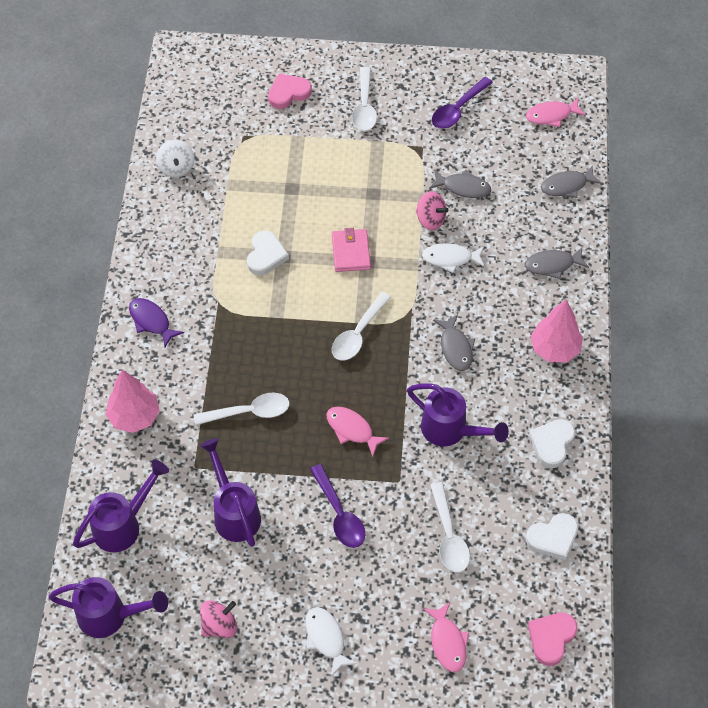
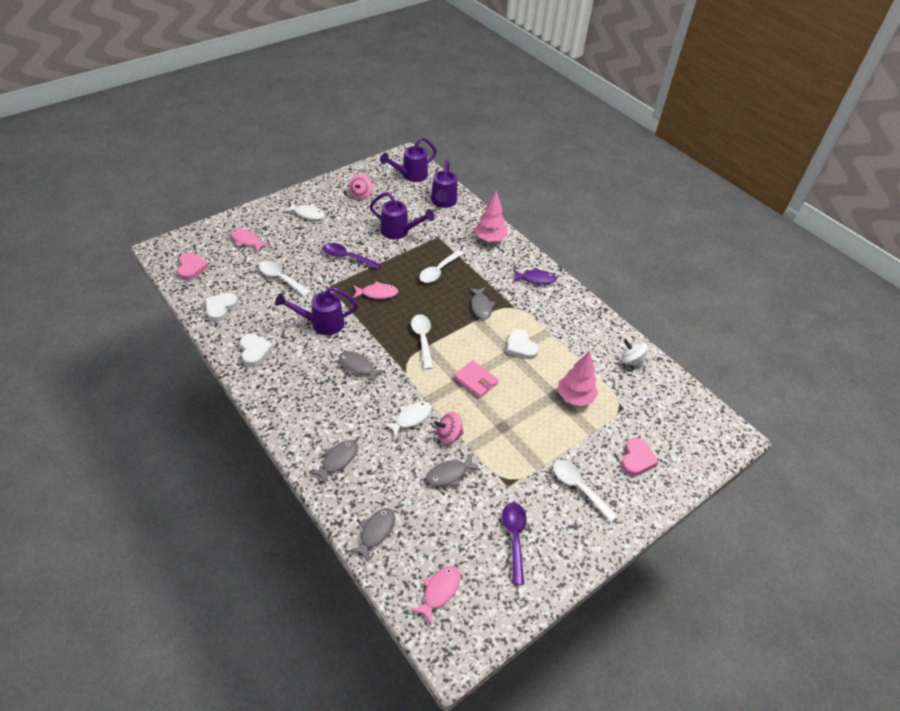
camera: 135 degrees right, 10 degrees down
pink tree [531,300,583,362] -> pink tree moved to [558,351,598,406]
none -> grey fish [468,287,495,320]

